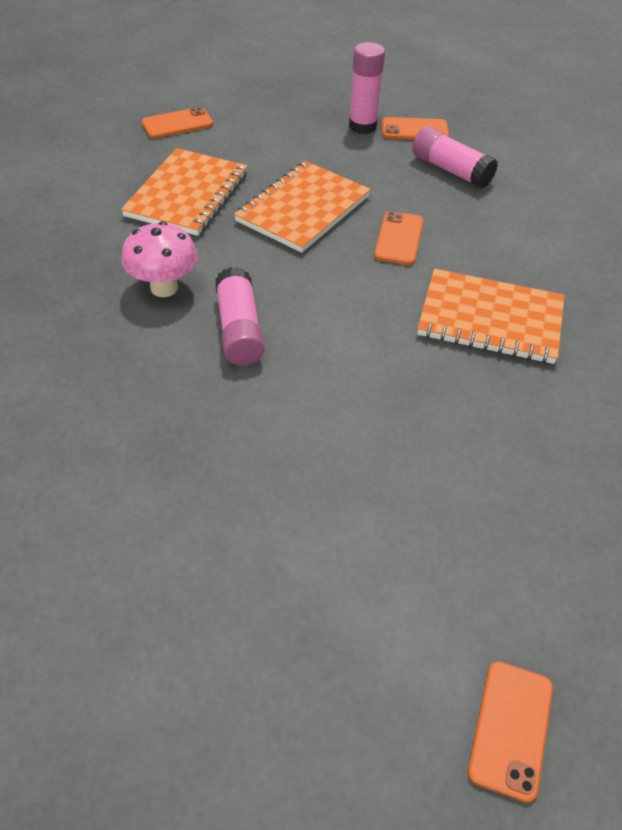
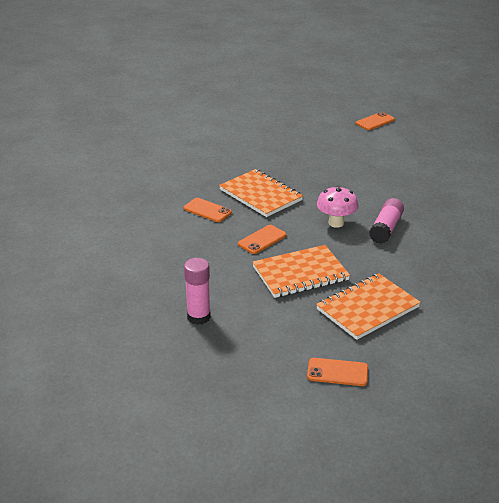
camera: 145 degrees left, 15 degrees down
pink mushroom [121,221,198,297] -> pink mushroom moved to [317,186,359,228]
orange phone [382,117,449,140] -> orange phone moved to [184,198,232,222]
pink glue stick [412,126,498,189] -> none

